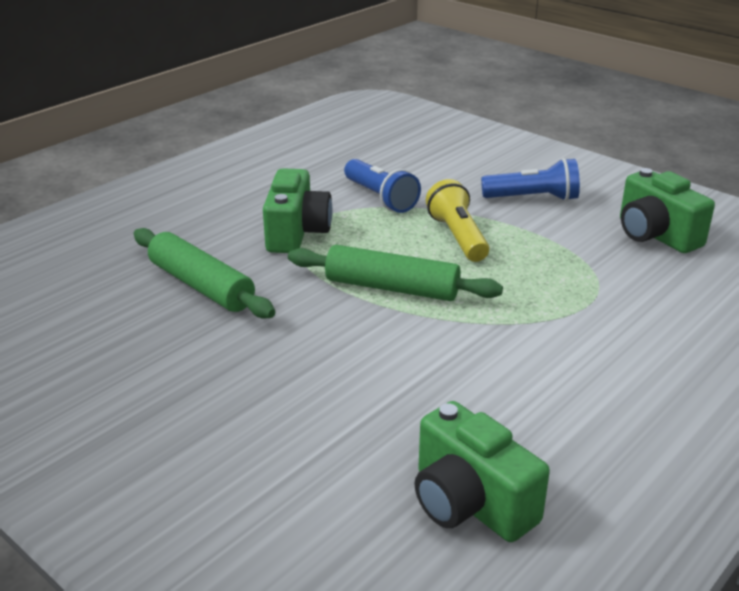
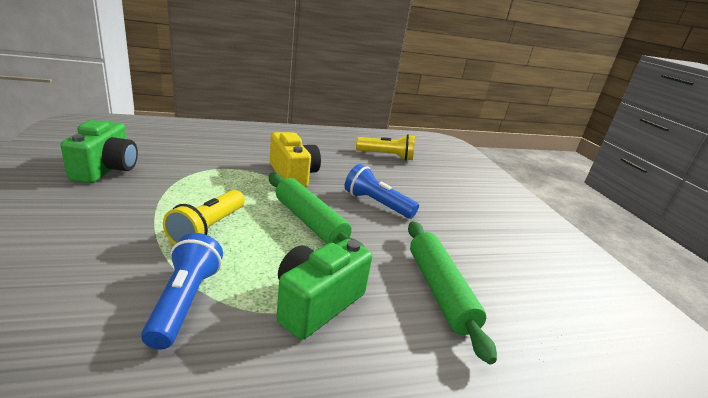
camera: 150 degrees left, 5 degrees down
green camera [415,401,550,542] -> yellow flashlight [356,134,415,161]
blue flashlight [481,158,580,201] -> blue flashlight moved to [345,164,419,219]
none -> yellow camera [270,132,321,187]

